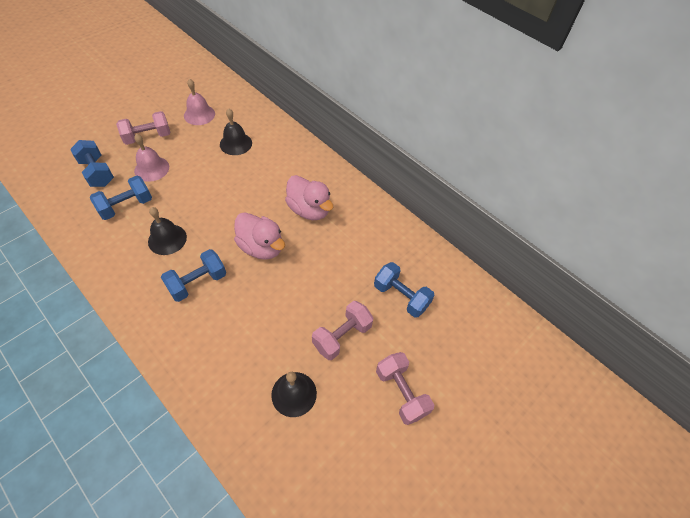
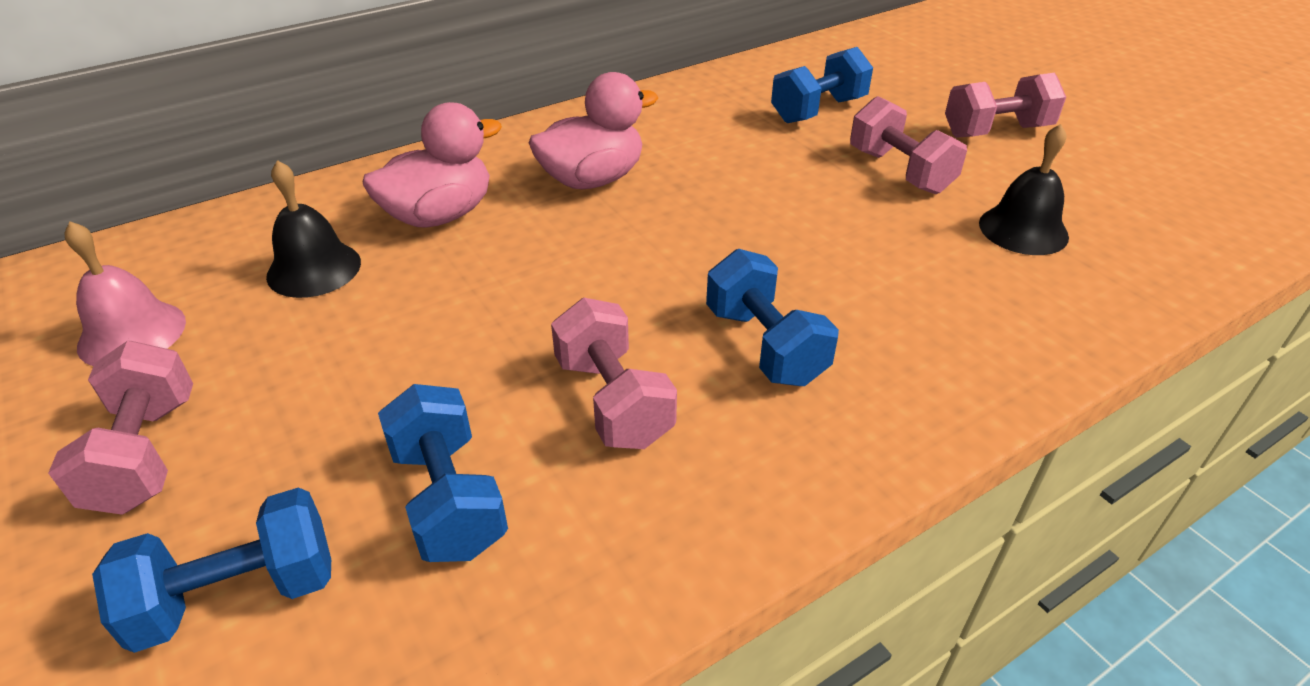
camera: 75 degrees left, 15 degrees down
pink bell [134,134,169,182] -> none
black bell [148,207,187,255] -> pink dumbbell [551,298,677,449]
pink duck [234,212,285,260] -> pink duck moved to [362,102,502,228]

